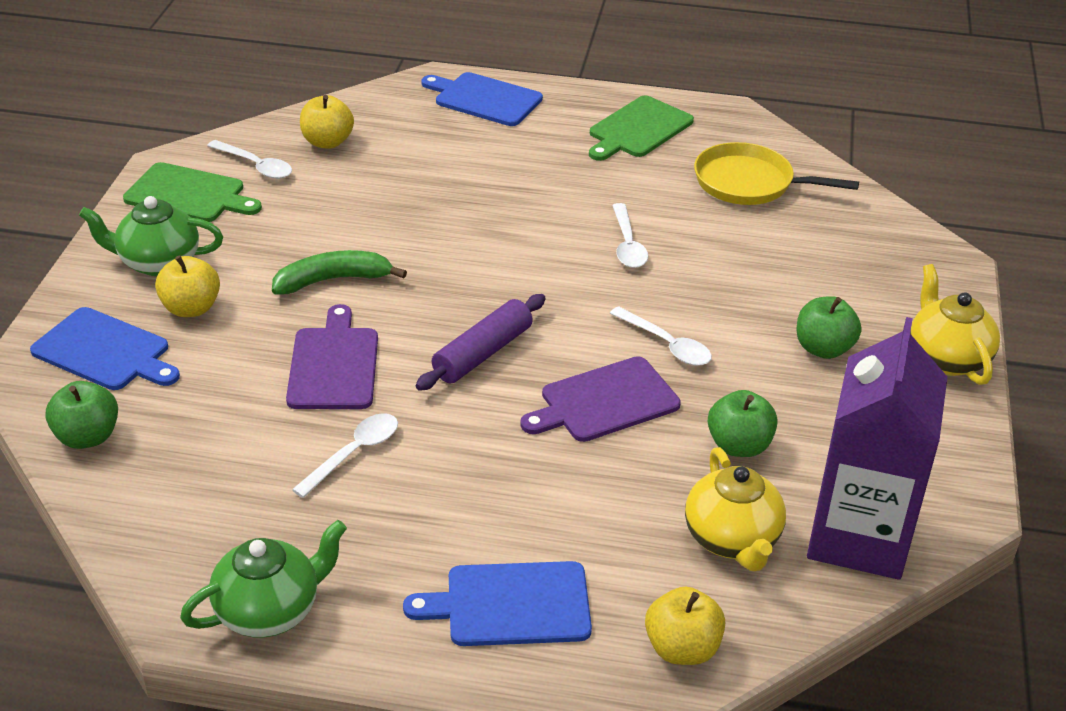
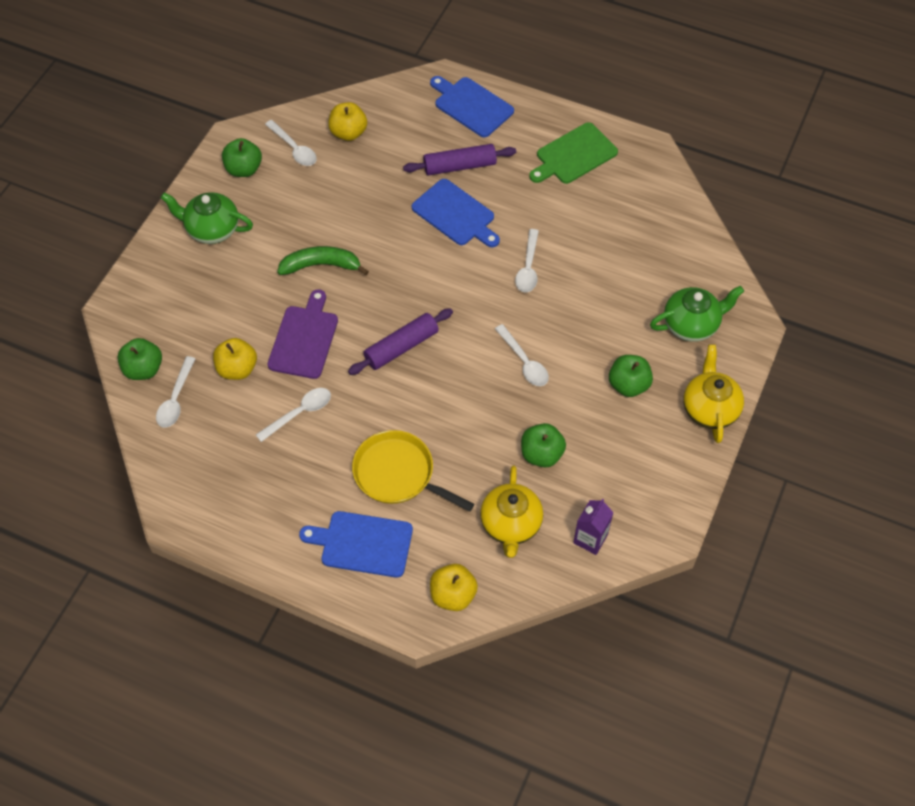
camera: 15 degrees right, 20 degrees up
blue cutting board [30,307,180,390] -> blue cutting board moved to [412,179,500,247]
green cutting board [123,162,262,222] -> green apple [222,138,262,177]
yellow apple [155,255,220,317] -> yellow apple moved to [213,338,257,380]
green teapot [180,520,347,637] -> green teapot moved to [650,286,744,342]
purple cutting board [520,356,681,442] -> none
yellow pan [694,142,859,205] -> yellow pan moved to [352,430,474,512]
purple carton [807,317,947,580] -> purple carton [573,499,614,555], size x0.45
none -> white spoon [156,356,196,428]
none -> purple rolling pin [403,144,516,176]

